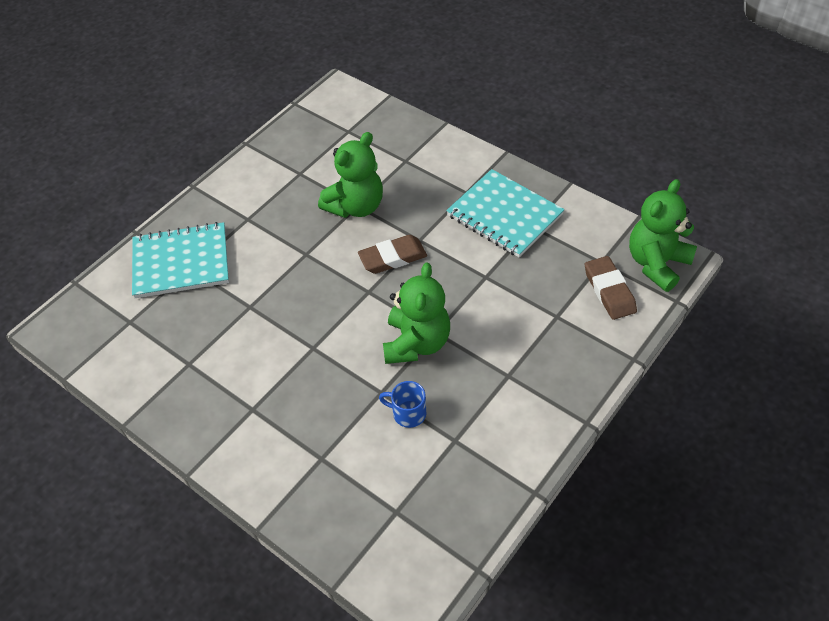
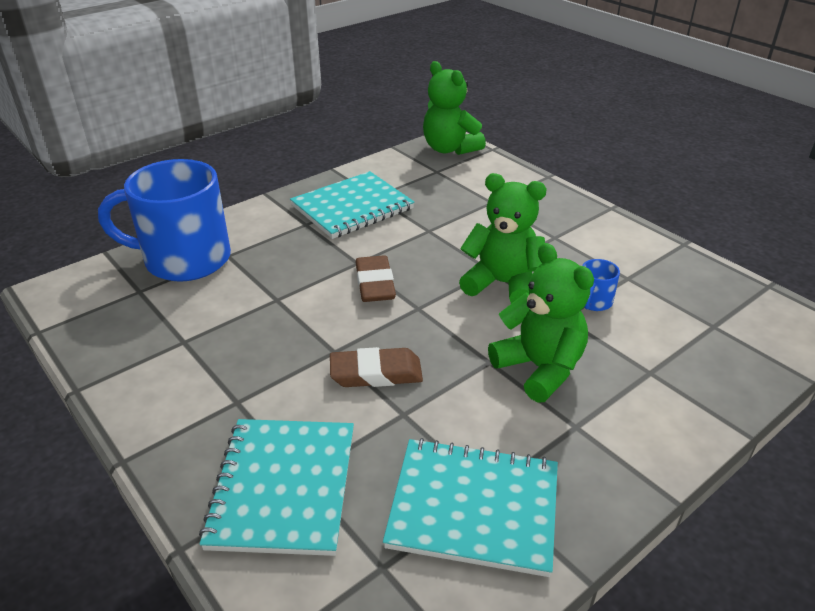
camera: 80 degrees left, 15 degrees down
green teddy bear [318,132,383,218] -> green teddy bear moved to [488,243,594,403]
brown eraser [585,256,637,320] -> brown eraser moved to [330,347,423,387]
none -> blue mug [98,159,231,282]
none -> turquoise notebook [383,438,558,577]

